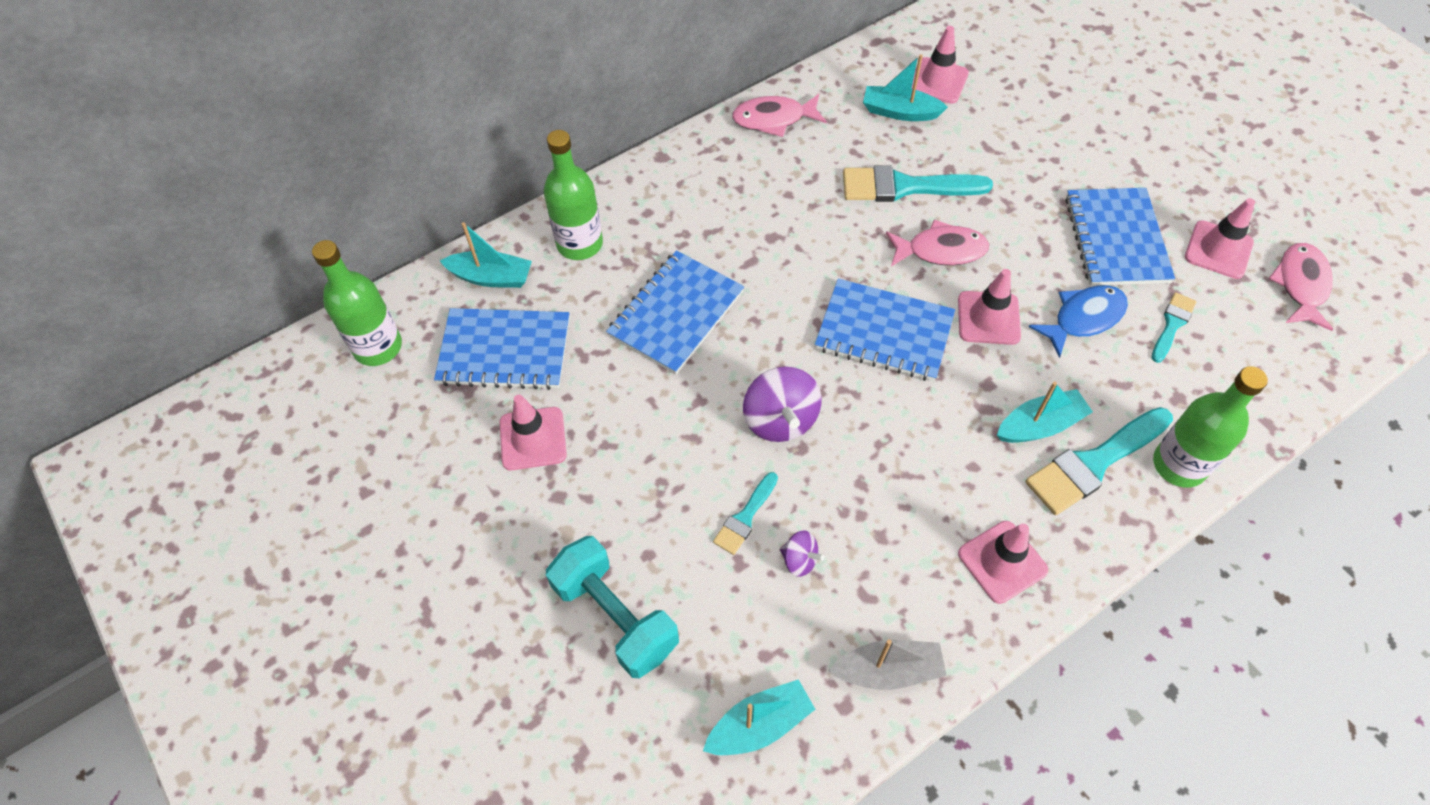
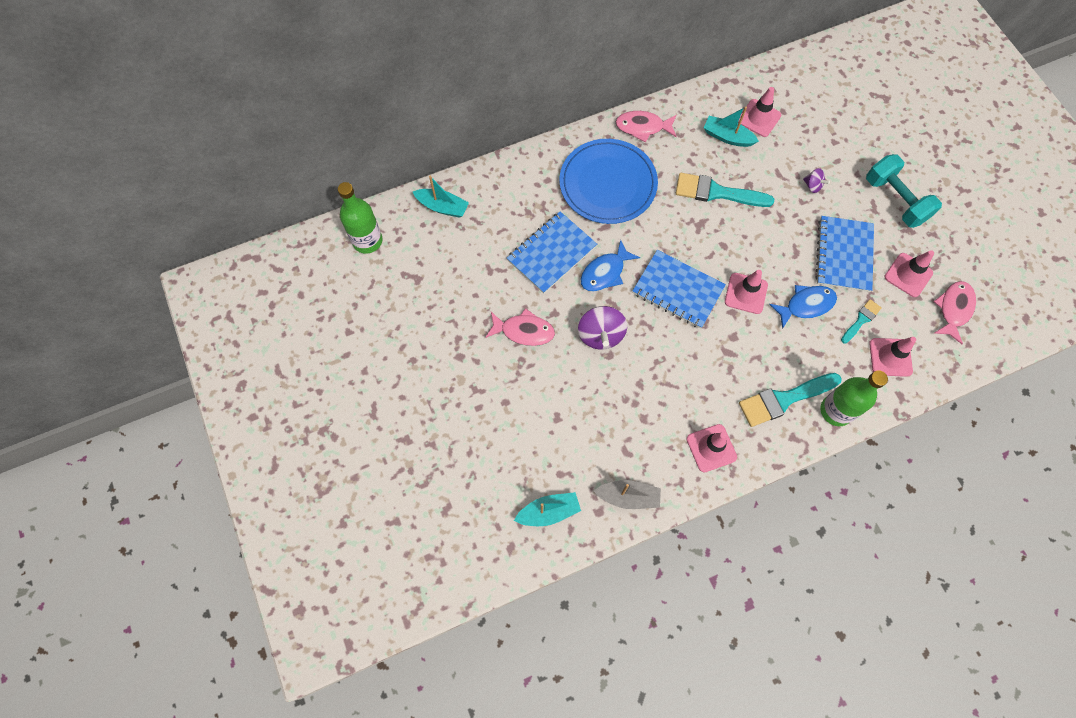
camera: 10 degrees right, 10 degrees up
blue notebook [434,308,570,390] -> none
pink traffic cone [500,395,567,470] -> pink traffic cone moved to [869,337,916,377]
green bottle [544,130,603,260] -> none
turquoise dumbbell [546,536,679,678] -> turquoise dumbbell moved to [866,154,942,228]
turquoise brush [713,472,778,555] -> none
purple spinning top [780,530,824,577] -> purple spinning top moved to [803,168,830,193]
pink fish [886,219,989,267] -> pink fish moved to [485,308,555,346]
turquoise boat [997,382,1093,443] -> none
none -> blue plate [559,139,658,224]
none -> blue fish [581,240,640,292]

